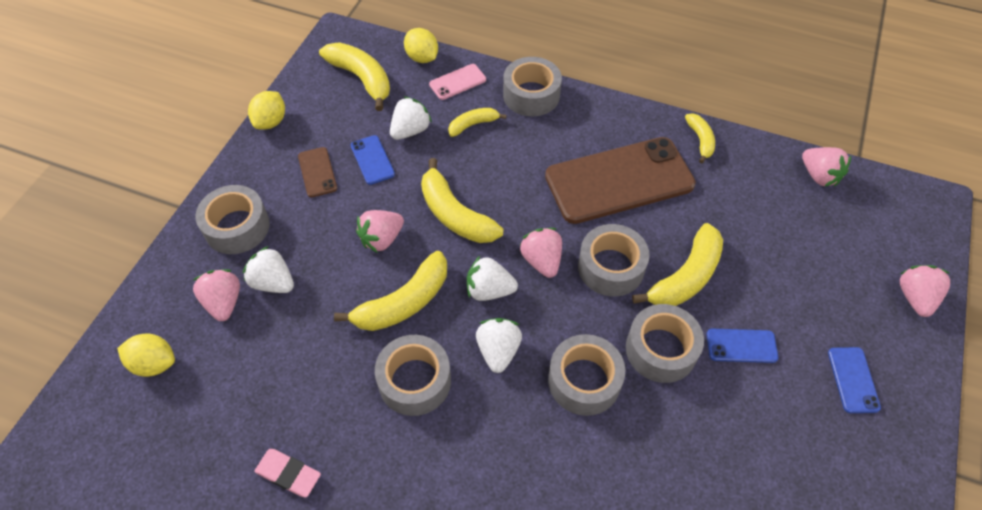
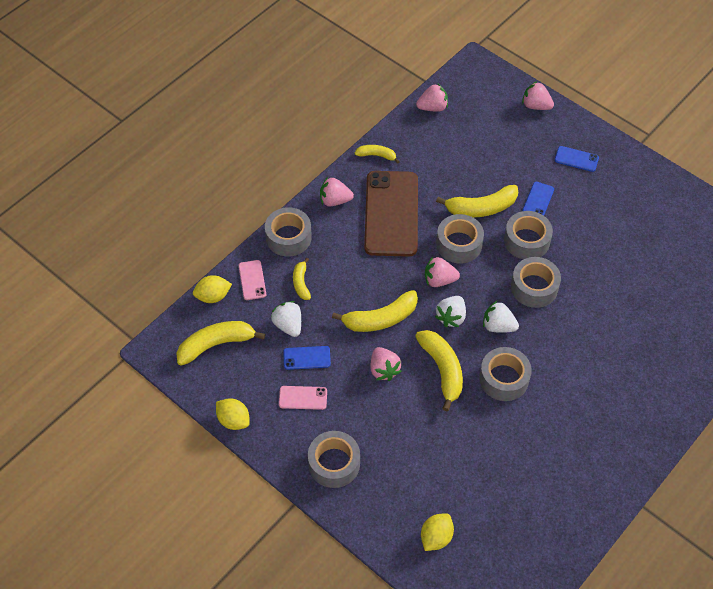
camera: 70 degrees left, 0 degrees up
pink strawberry [193,269,240,321] -> pink strawberry moved to [320,177,354,206]
white strawberry [243,246,294,293] -> none
pink eraser [254,449,321,498] -> none
brown phone [298,147,337,197] -> pink phone [279,386,327,410]
yellow banana [632,223,723,306] -> yellow banana turned 105 degrees clockwise [436,185,518,218]

